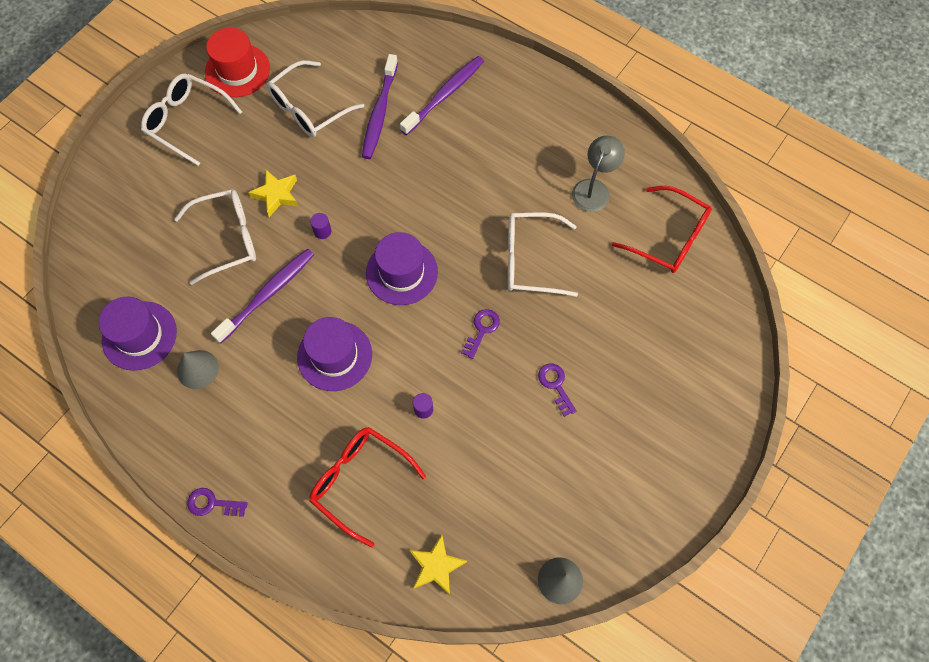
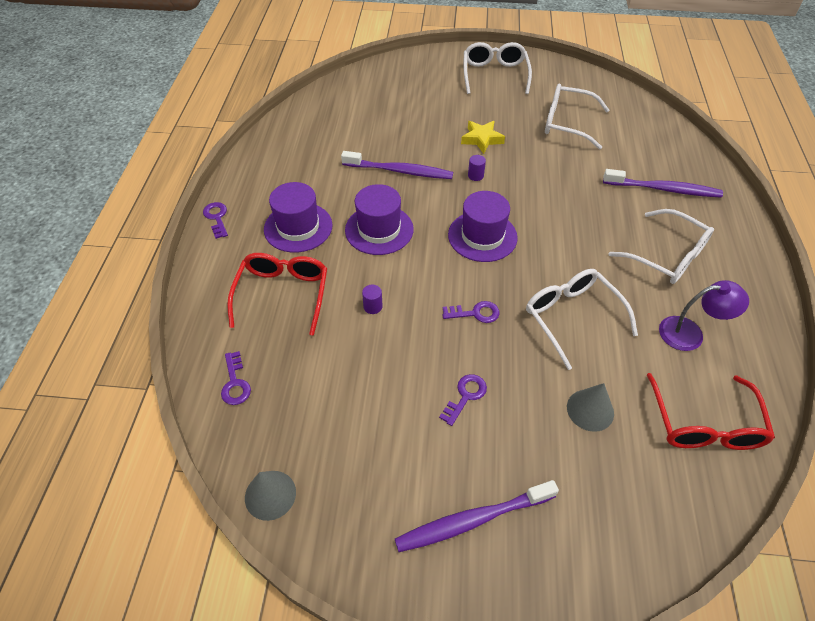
camera: 60 degrees right, 15 degrees down
purple hat [99,297,177,371] -> purple hat moved to [264,182,333,252]
white glasses [174,189,256,285] -> white glasses moved to [609,209,714,284]
grey cone [177,350,219,389] -> grey cone moved to [567,383,614,432]
red hat [205,28,270,97] -> none
purple toothbrush [362,54,398,159] -> purple toothbrush moved to [395,480,559,552]
yellow star [409,535,467,595] -> purple key [221,351,251,405]
grey lamp [572,136,625,212] -> purple lamp [659,280,749,351]

